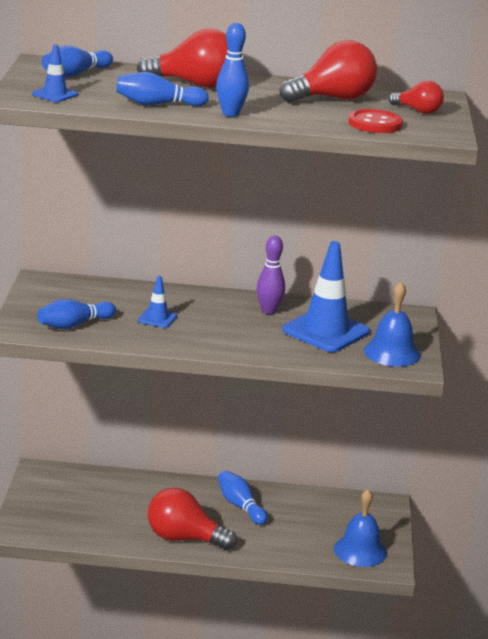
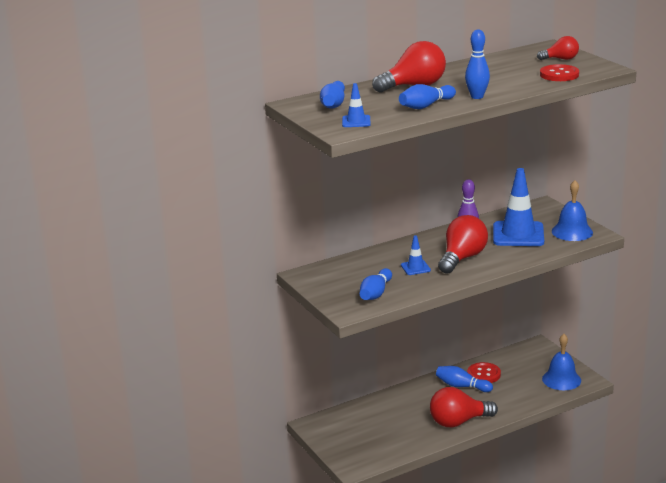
camera: 30 degrees left, 0 degrees up
red light bulb [279,40,377,103] -> red light bulb moved to [438,215,488,274]
none -> red button [467,362,501,383]

